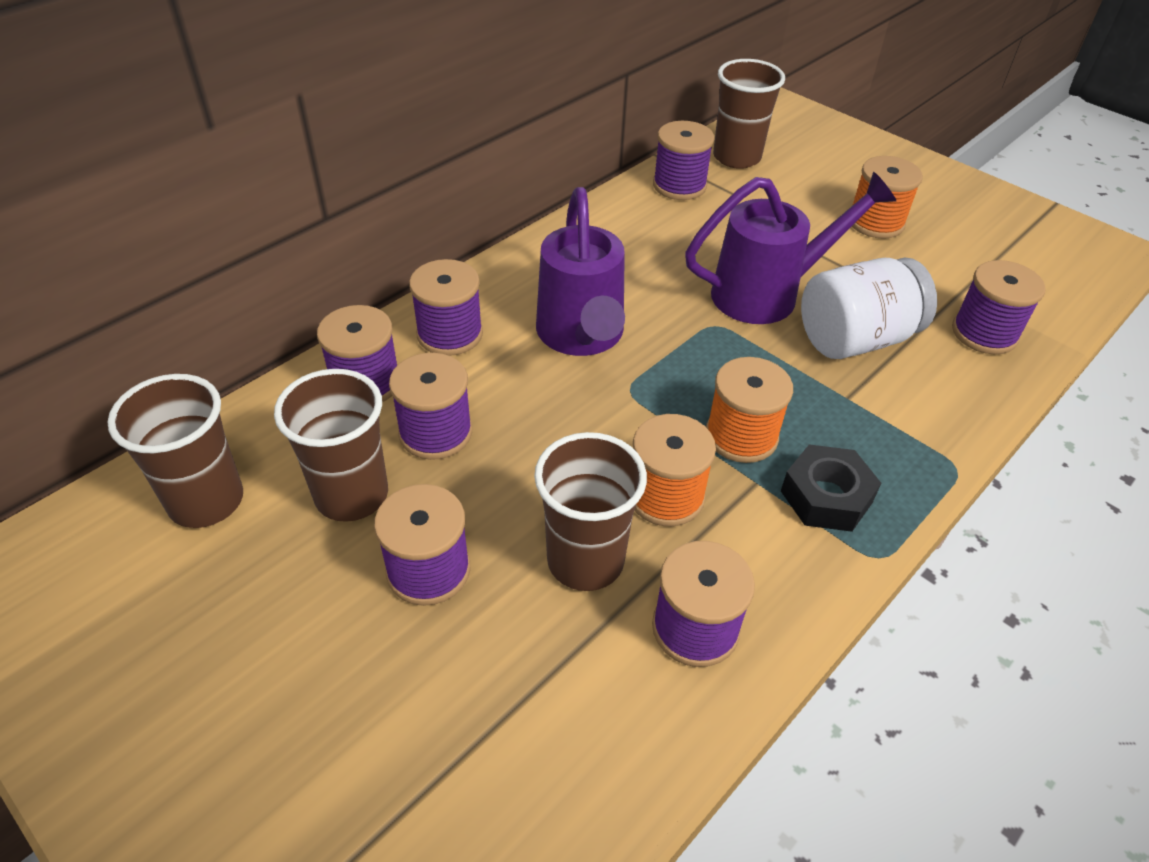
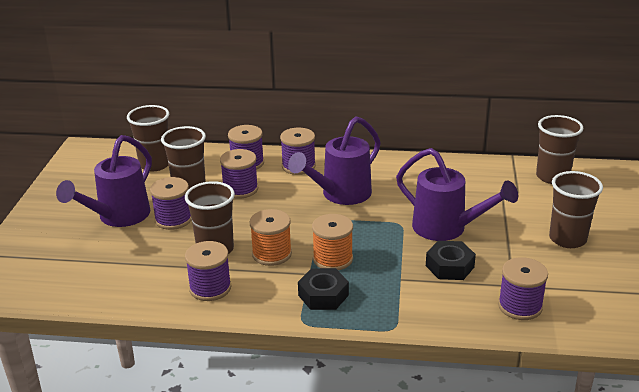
camera: 55 degrees right, 15 degrees down
purple spool [653,121,714,200] -> none
white jar [801,258,937,359] -> black nut [426,241,476,280]
orange spool [852,156,923,239] -> brown cup [549,171,603,248]
none -> purple watering can [56,135,152,227]

